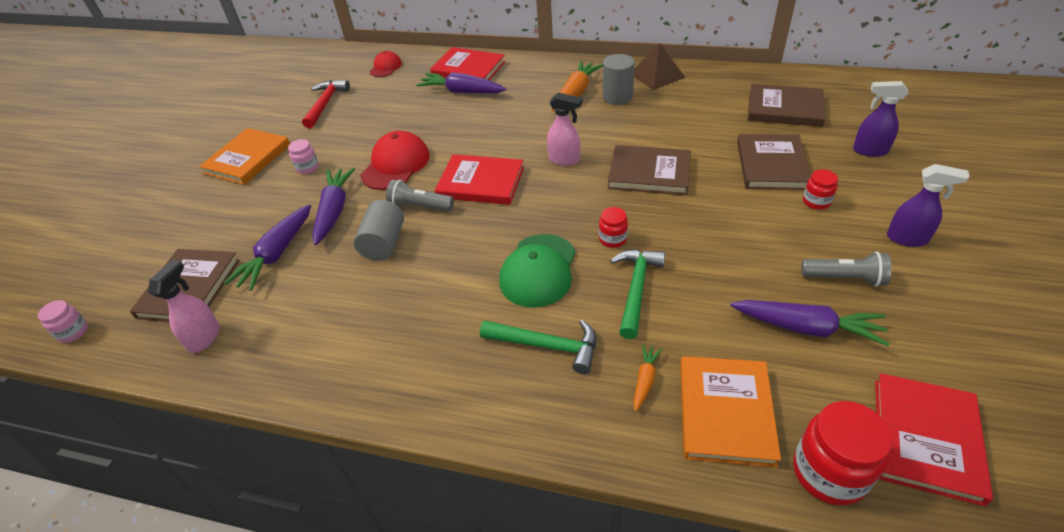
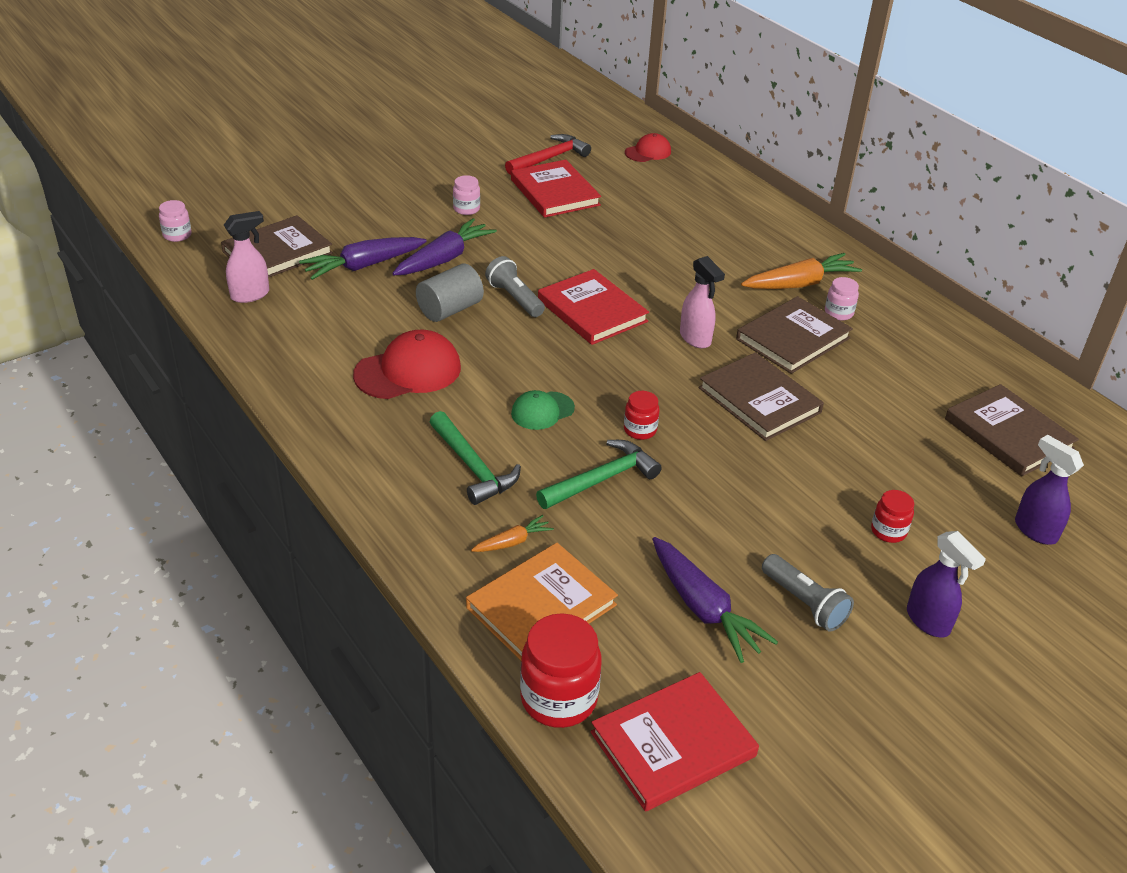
camera: 35 degrees right, 5 degrees down
orange book [199,128,290,185] -> none
red cap [361,131,430,190] -> red cap moved to [353,330,461,399]
purple carrot [416,72,506,93] -> none
red book [430,47,505,80] -> red book moved to [511,160,601,218]
green cap [499,234,576,308] -> green cap [511,390,575,430], size x0.59
grey cylinder [603,54,635,105] -> pink jar [825,277,859,320]
brown pyramid [634,43,686,90] -> none
brown book [737,134,812,190] -> brown book moved to [736,296,853,374]

